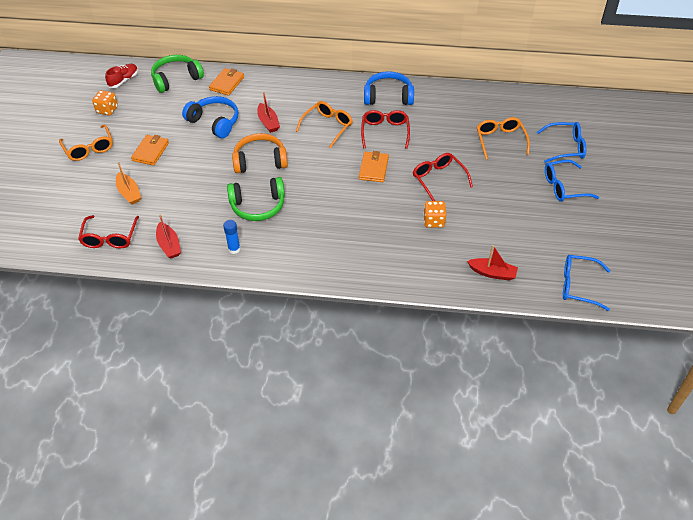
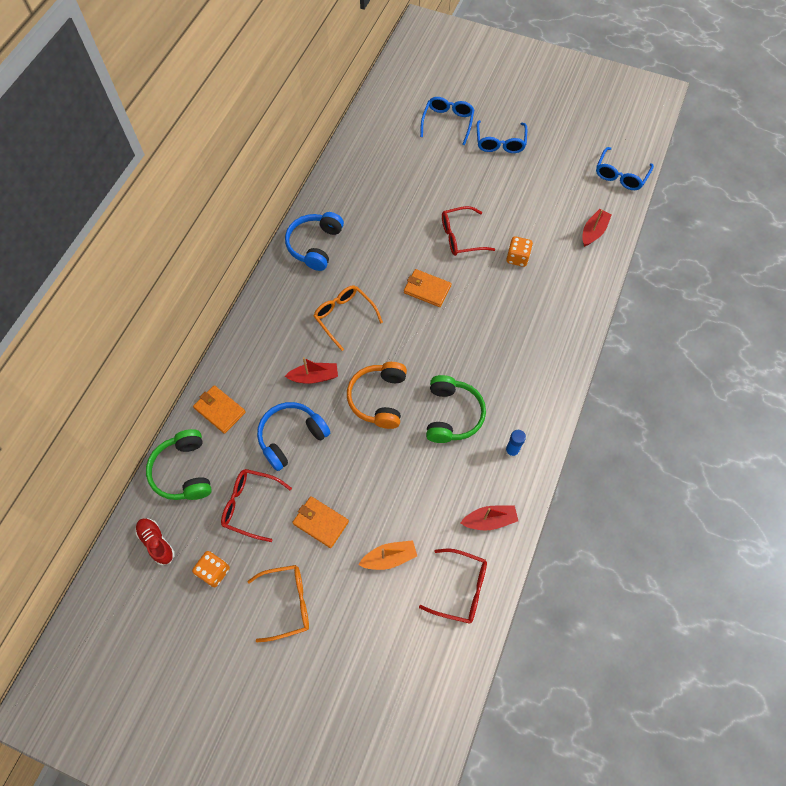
camera: 75 degrees left, 15 degrees up
red glasses [361,110,410,149] -> red glasses moved to [221,469,292,542]
orange glasses [477,117,530,159] -> none

